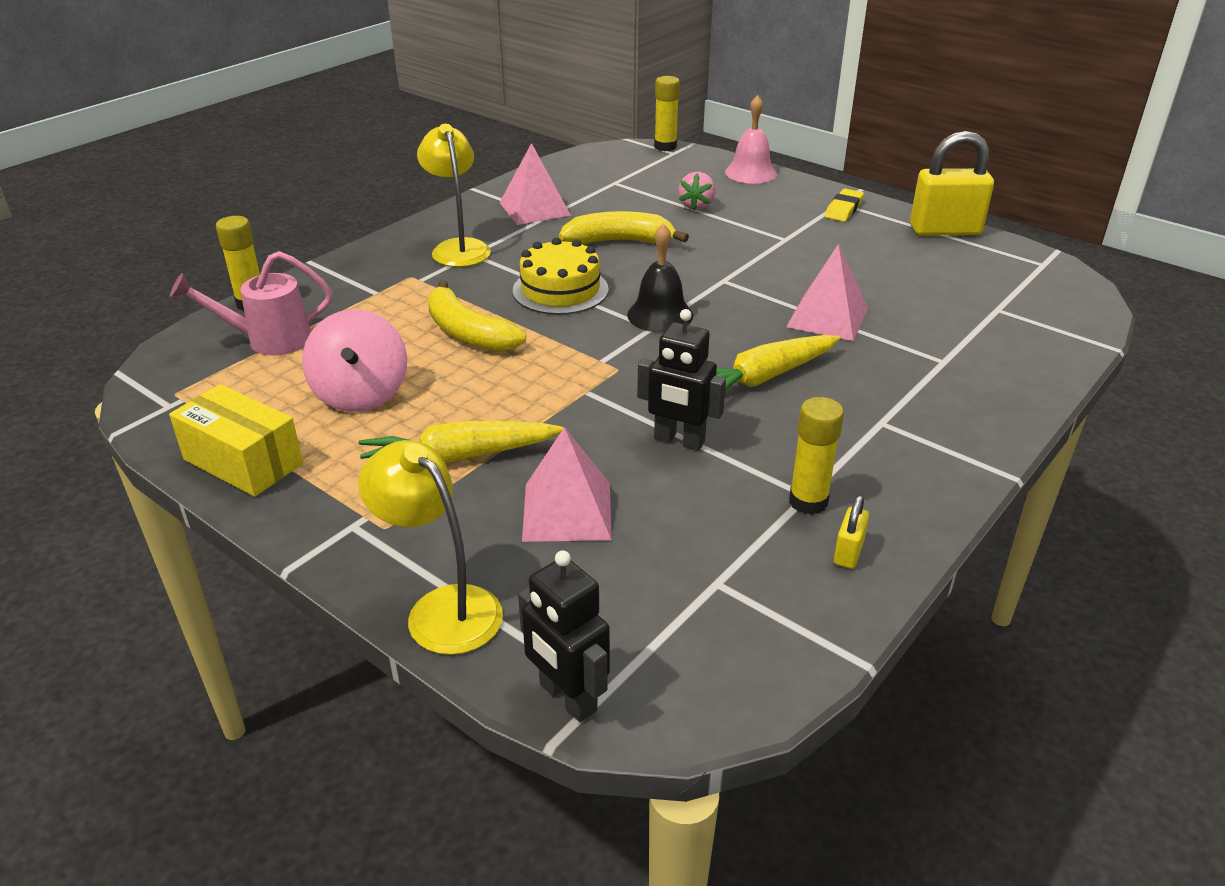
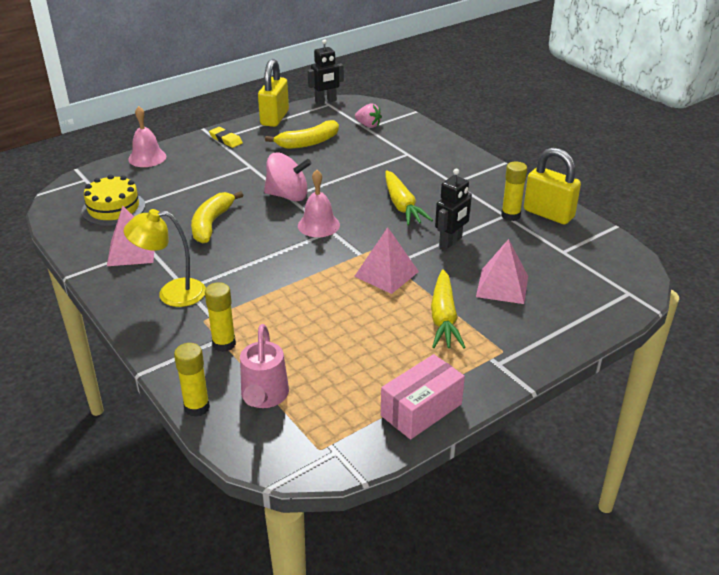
camera: 75 degrees left, 0 degrees up
yellow box [169,384,303,497] -> pink box [381,354,465,439]
pink spinning top [302,309,407,412] -> pink spinning top moved to [264,153,312,201]
yellow lamp [358,440,503,655] -> none
yellow banana [428,280,526,352] -> yellow banana moved to [265,120,339,149]
yellow cake [513,238,609,315] -> yellow cake moved to [82,174,145,226]
black robot [518,550,610,722] -> black robot moved to [308,39,344,105]
black bell [627,224,693,333] -> pink bell [298,170,340,237]
yellow glue stick [654,76,680,151] -> yellow glue stick moved to [205,282,236,352]
pink strawberry [678,172,716,211] -> pink strawberry moved to [355,103,382,128]
pink pyramid [786,244,868,341] -> pink pyramid moved to [354,227,419,294]
yellow padlock [834,495,869,569] -> yellow padlock [524,148,581,224], size x2.23

